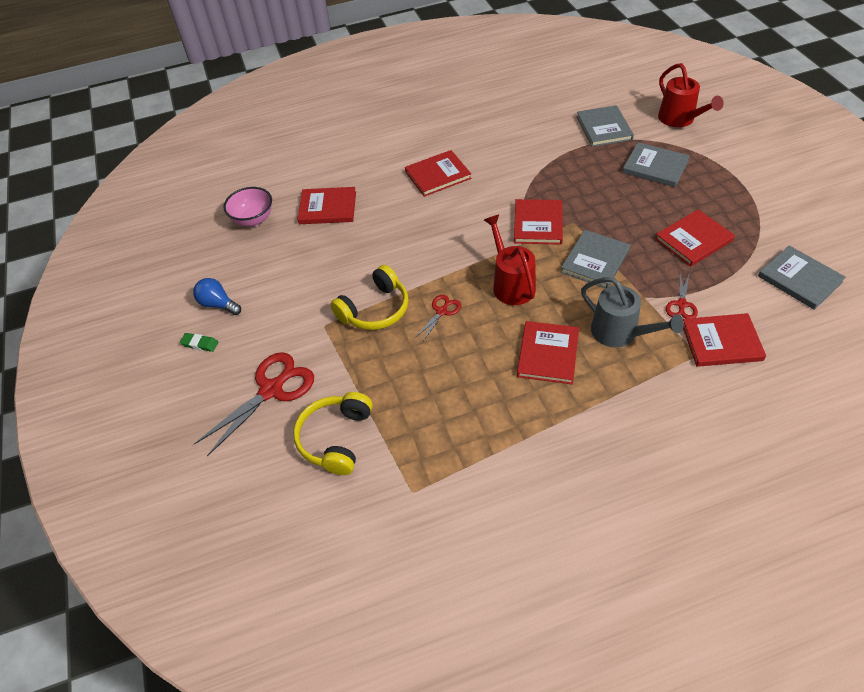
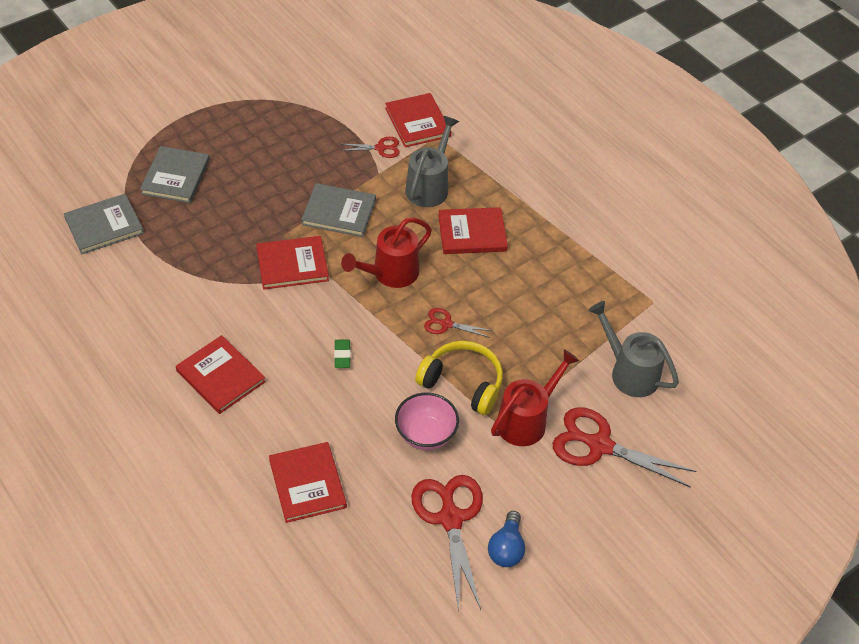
camera: 115 degrees left, 0 degrees up
green eraser [180,333,218,352] -> green eraser moved to [334,339,351,368]
pink bowl [223,187,272,226] -> pink bowl moved to [395,393,459,450]
yellow headphones [293,392,373,475] -> grey watering can [588,301,679,397]
red book [655,209,735,267] -> none
red watering can [658,63,724,127] -> red watering can moved to [491,349,580,446]
grey book [758,245,846,310] -> none
none -> red scissors [411,475,483,612]

